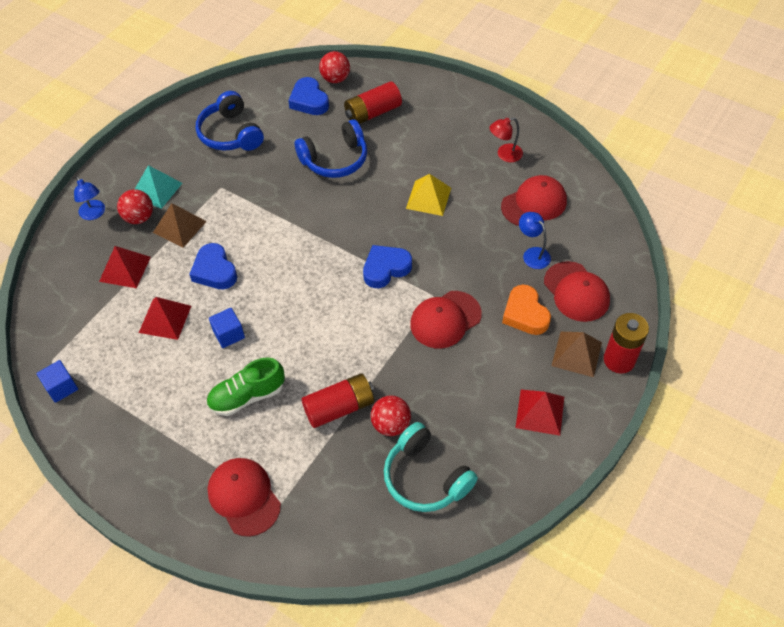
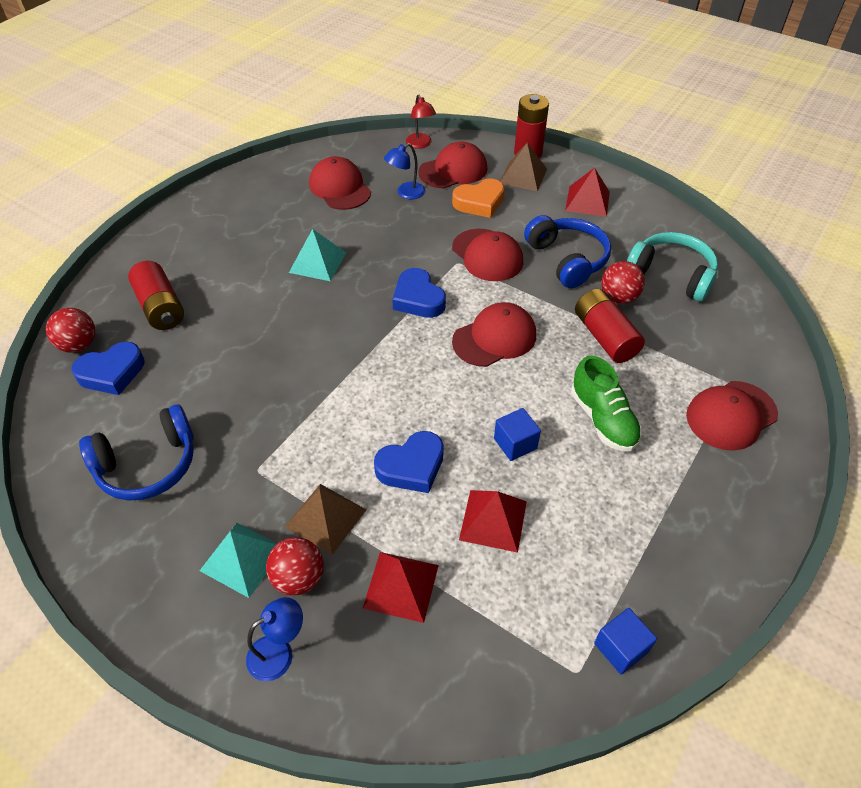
camera: 90 degrees left, 5 degrees down
blue headphones [295,119,367,178] -> blue headphones moved to [524,215,611,288]
turquoise headphones [384,422,478,512] -> turquoise headphones turned 105 degrees counterclockwise [627,232,718,302]
yellow pyramid [406,174,451,216] -> turquoise pyramid [289,229,346,281]
red lamp [490,117,523,162] -> red lamp moved to [406,95,436,149]
none -> red cap [452,302,536,367]

